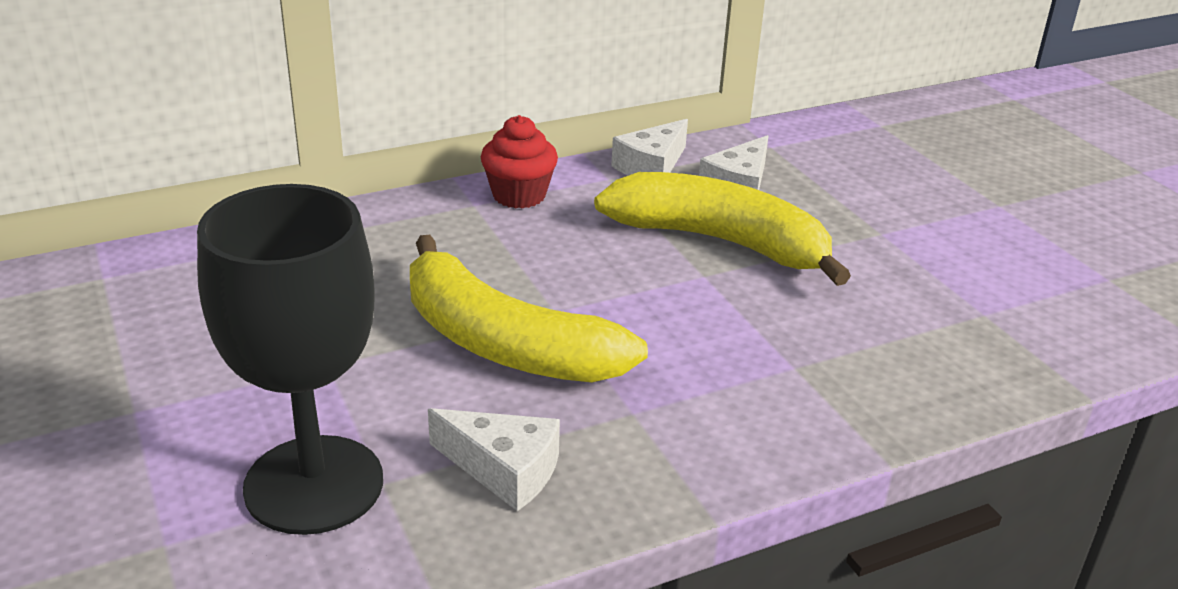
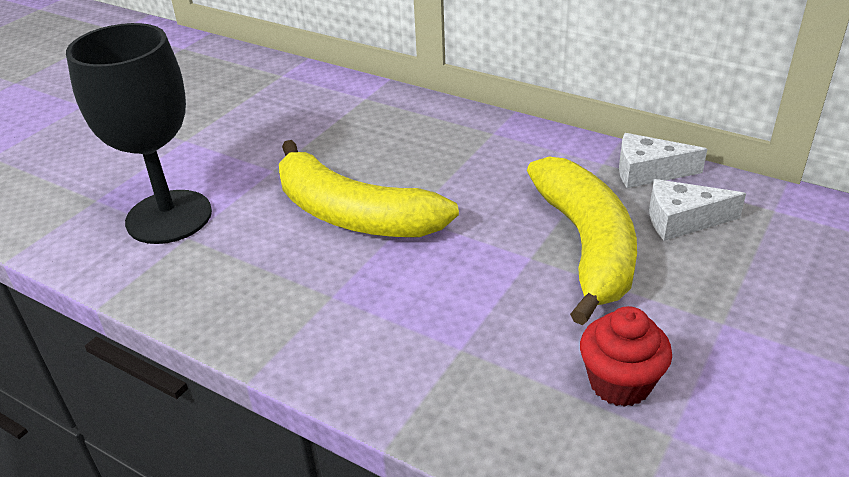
camera: 60 degrees right, 5 degrees up
yellow banana [410,235,648,382] -> yellow banana turned 60 degrees counterclockwise [279,140,459,237]
white cheese [428,408,560,511] -> none
red cupcake [481,115,558,209] -> red cupcake moved to [580,306,672,407]

